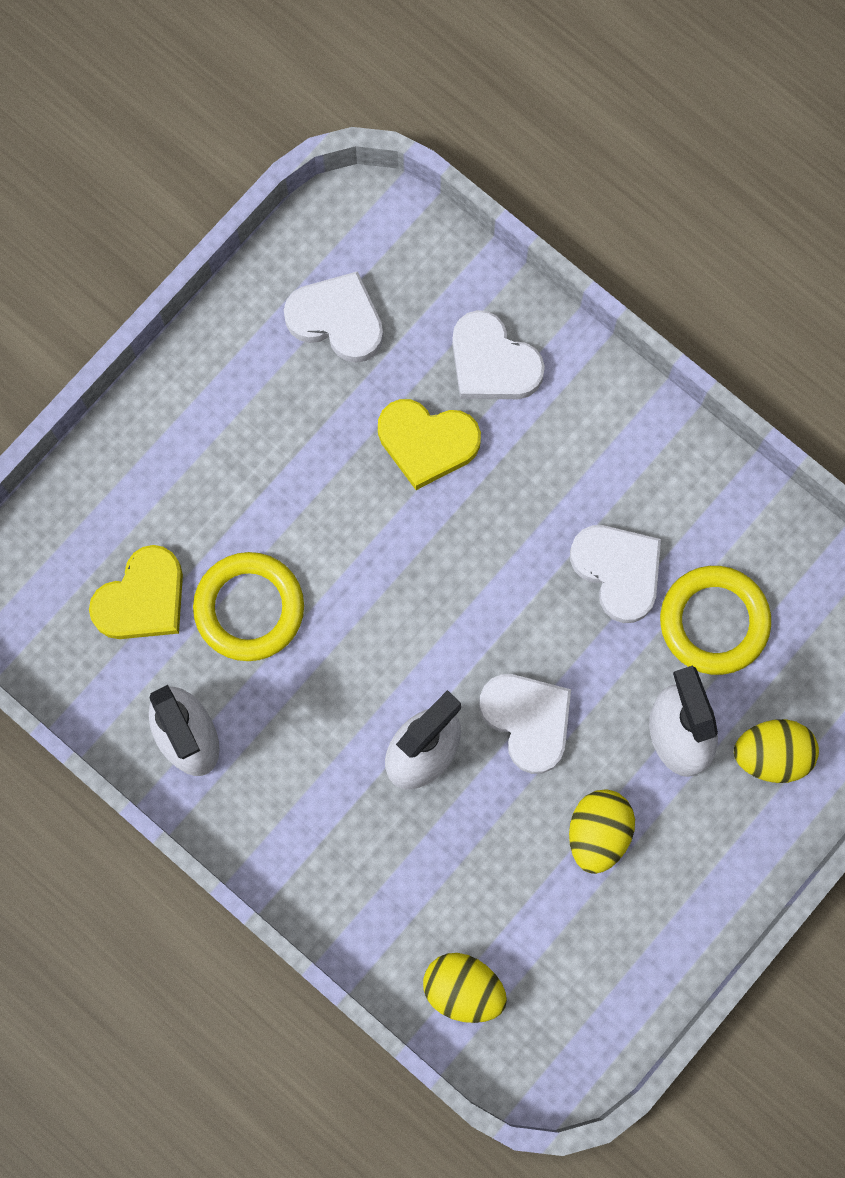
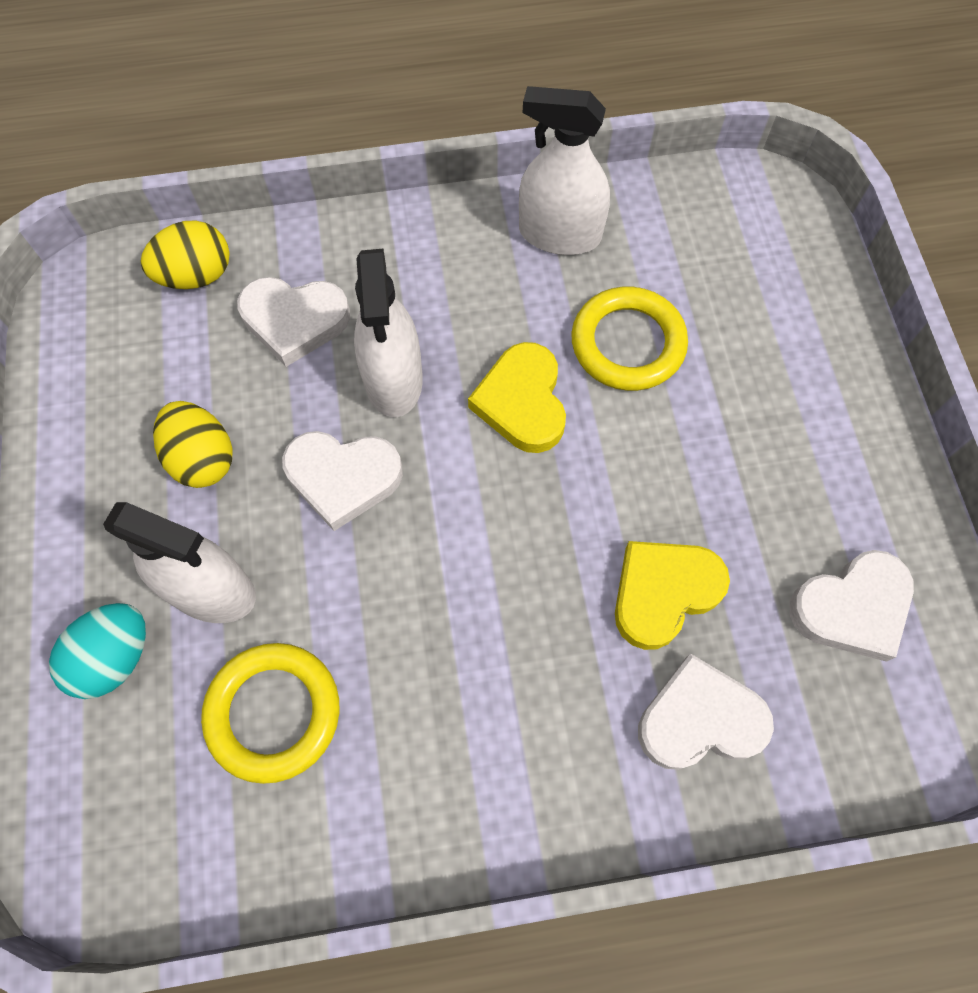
camera: 130 degrees right, 10 degrees down
yellow heart [89,545,183,639] -> yellow heart moved to [468,342,566,453]
white heart [570,525,661,623] -> white heart moved to [237,277,350,367]
yellow egg [734,719,819,783] -> turquoise egg [49,603,146,699]

